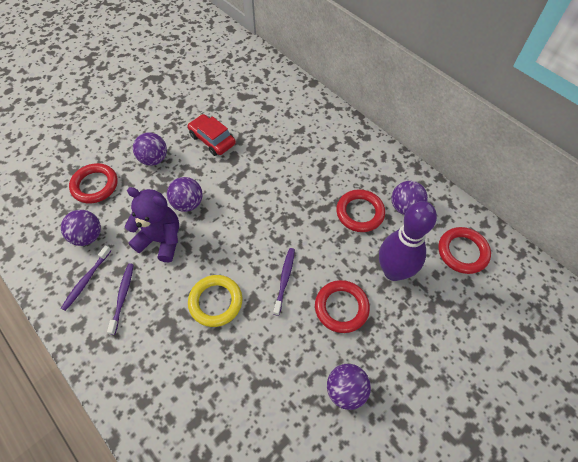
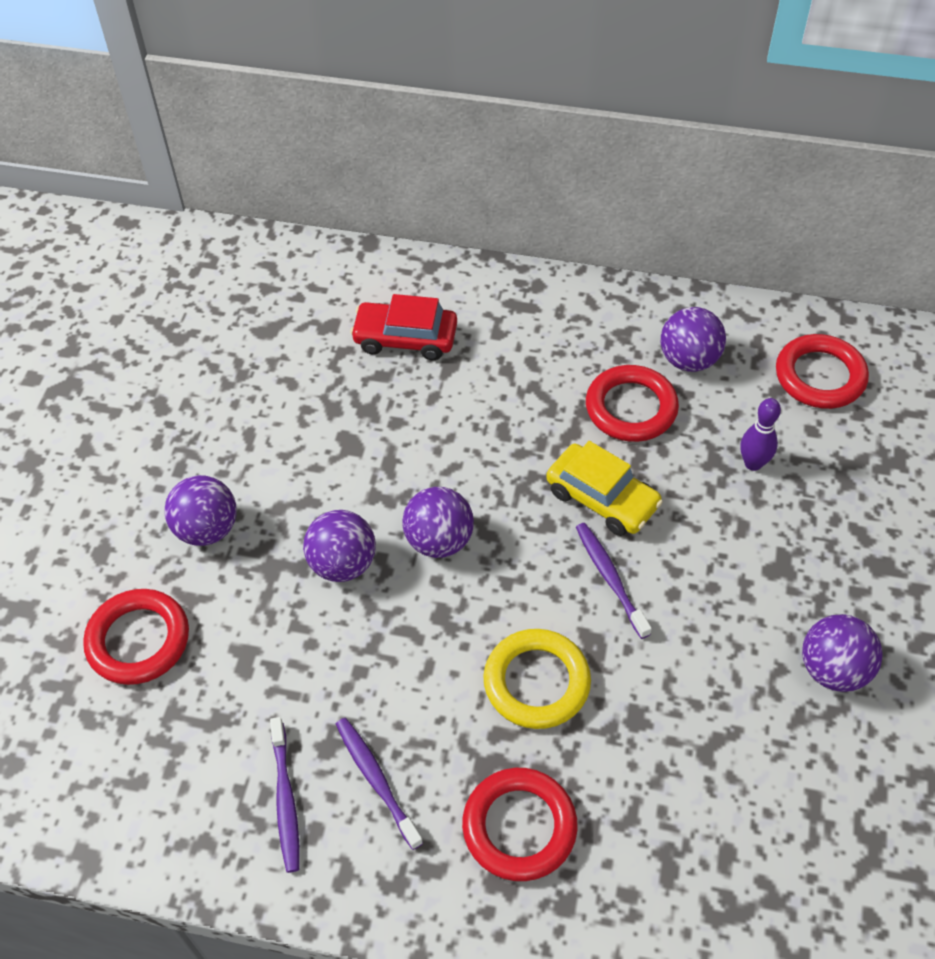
camera: 35 degrees left, 5 degrees down
purple ball [61,210,101,246] -> purple ball moved to [402,487,474,558]
purple teddy bear [125,187,179,262] -> none
red car [188,114,236,156] -> red car moved to [350,294,457,360]
red ring [315,280,370,333] -> red ring moved to [462,768,578,881]
purple bowling pin [379,201,437,281] -> purple bowling pin [740,398,781,471], size x0.46
none -> yellow car [546,441,663,536]

